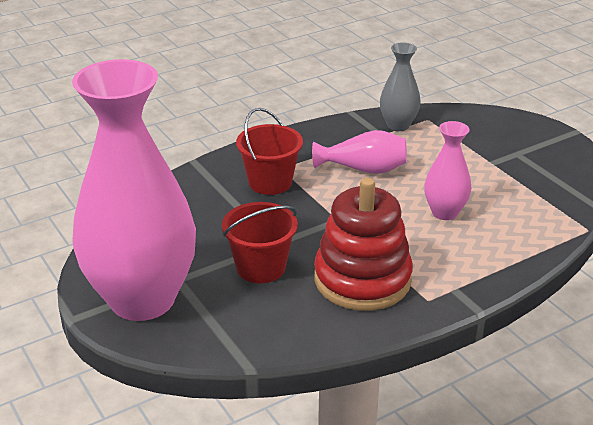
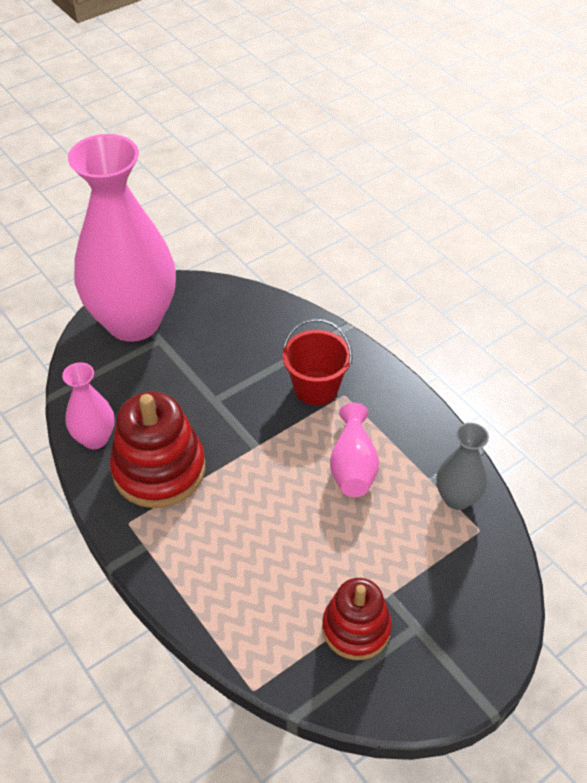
camera: 85 degrees right, 15 degrees up
red bucket [222,202,298,283] -> none
pink vase [424,121,472,220] -> pink vase moved to [62,362,115,449]
none -> red stacking toy [322,578,392,660]

